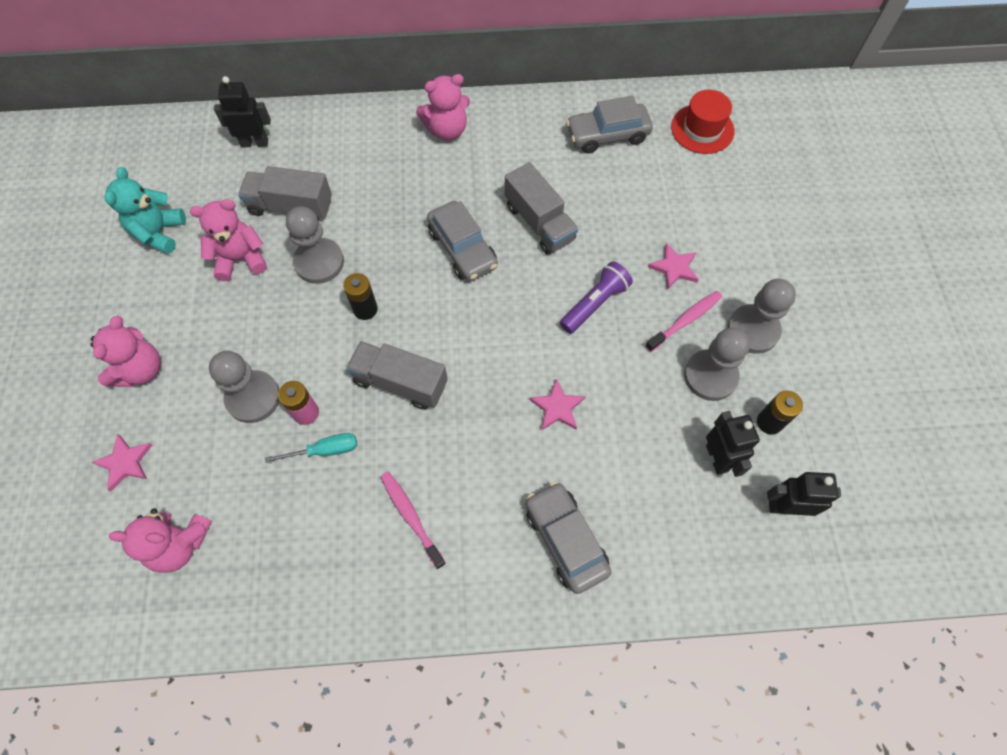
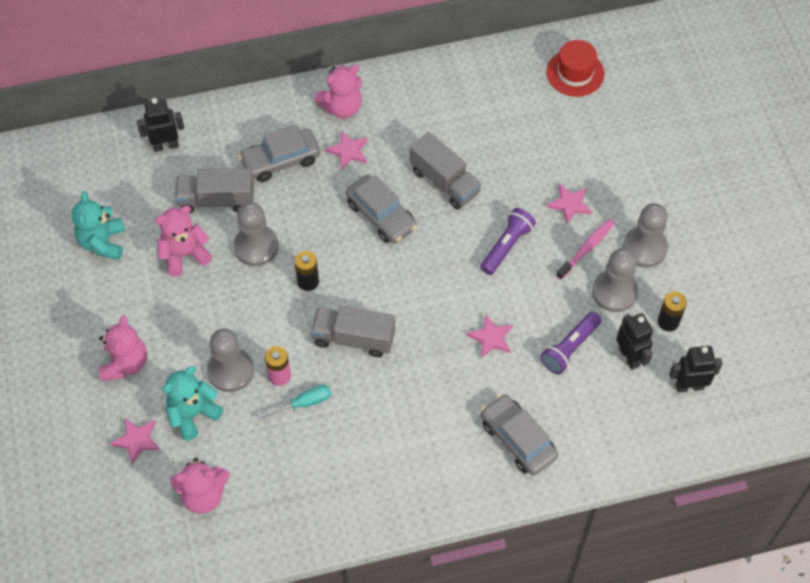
camera: 10 degrees left, 5 degrees down
pink toothbrush [380,471,446,569] -> none
grey car [566,96,653,153] -> grey car moved to [238,125,320,182]
none -> turquoise teddy bear [162,366,224,441]
none -> pink star [325,131,368,169]
none -> purple flashlight [540,311,601,374]

